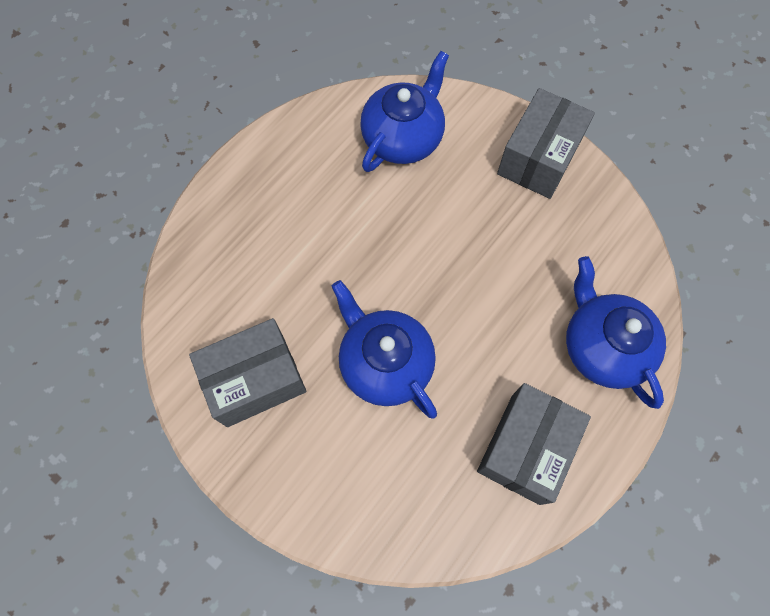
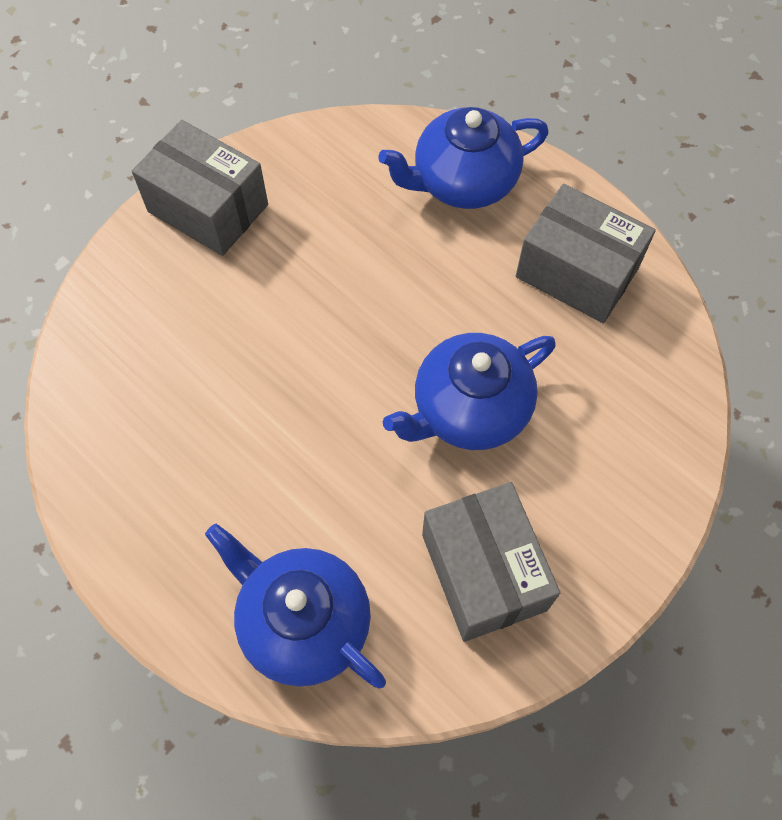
camera: 85 degrees left, 5 degrees down
blue teapot [360,51,449,172] -> blue teapot moved to [205,524,386,689]

